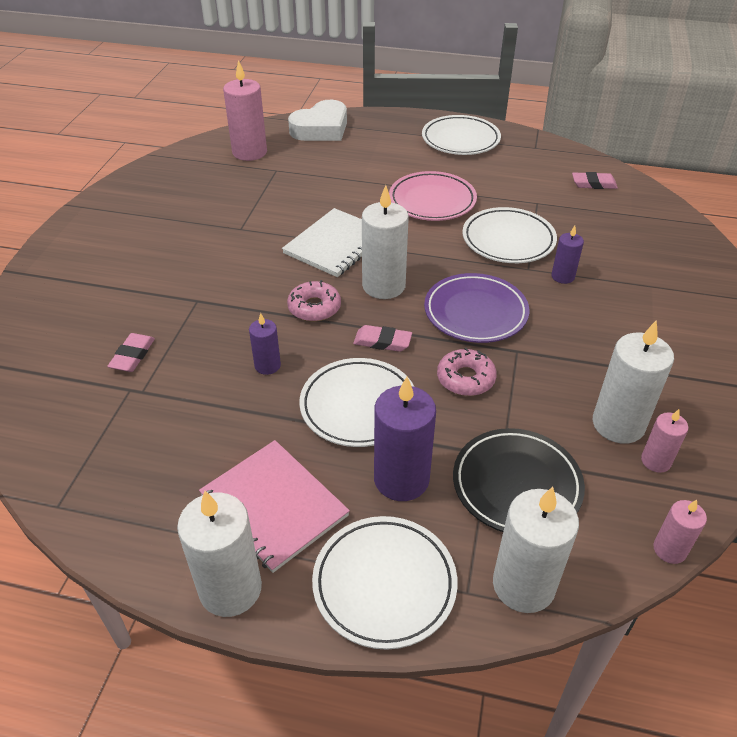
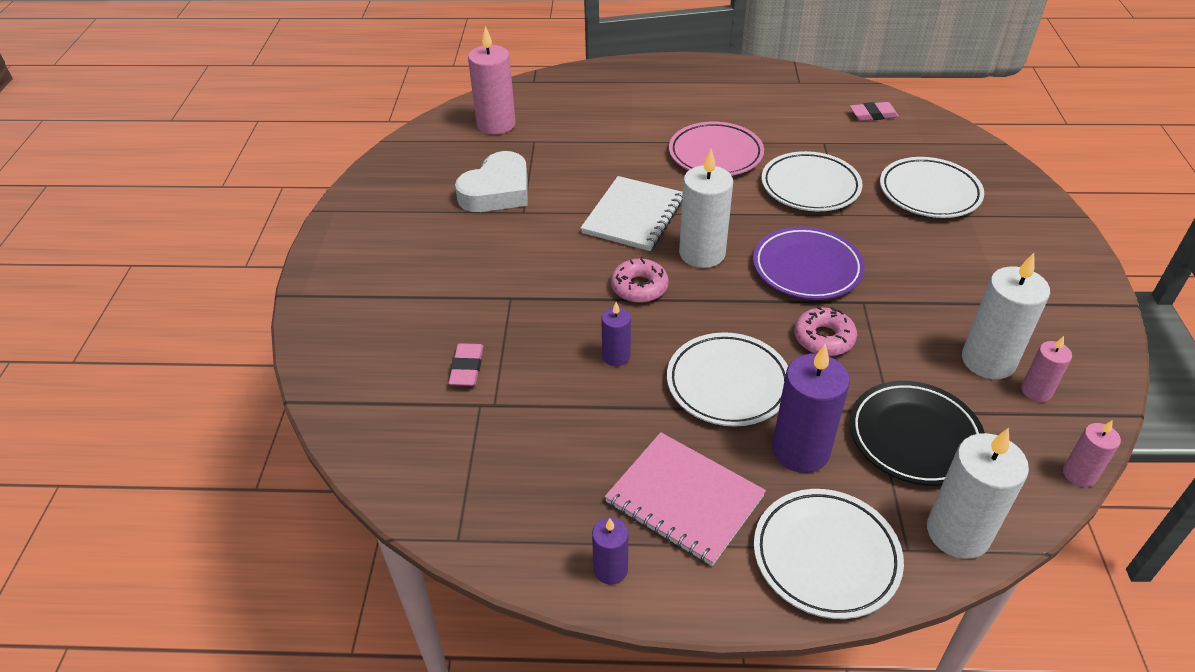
camera: 10 degrees left, 0 degrees up
white candle [177,491,262,617] -> none
white heart [288,100,347,141] -> white heart moved to [455,151,527,212]
pink eraser [353,325,412,352] -> none
white plate [422,115,501,155] -> white plate moved to [880,157,984,218]
purple candle [552,226,584,284] -> purple candle moved to [592,518,628,584]

